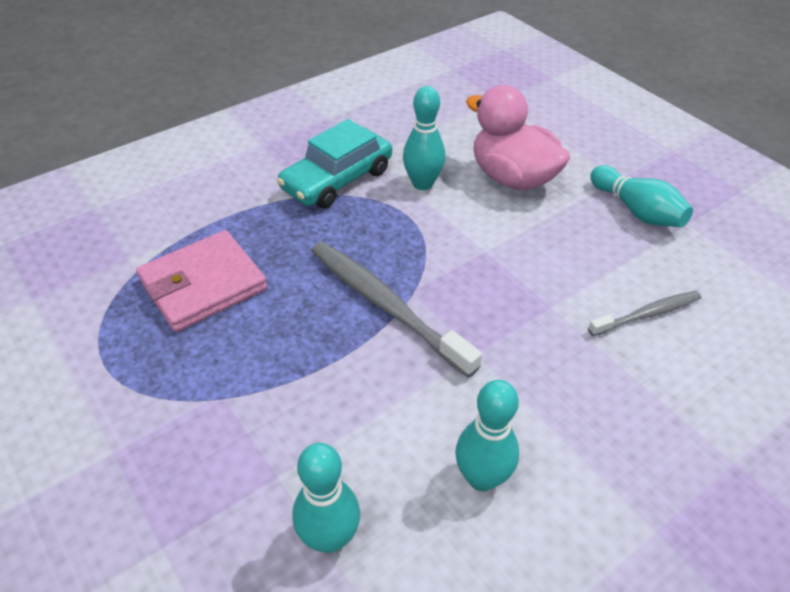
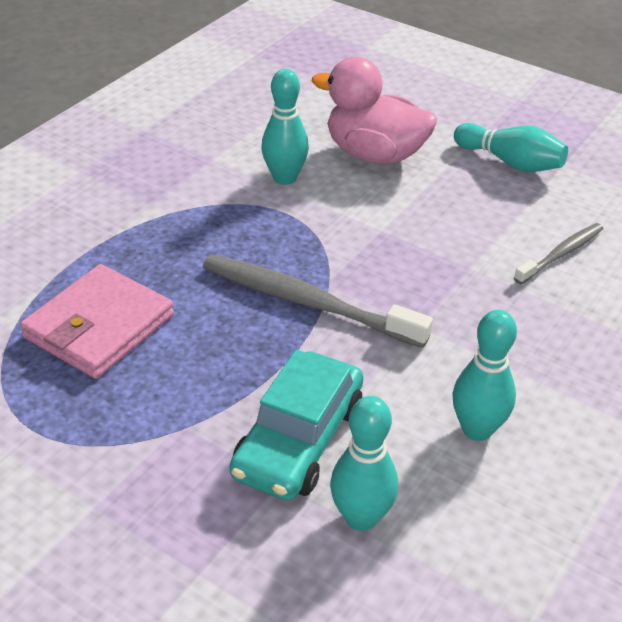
camera: 20 degrees left, 5 degrees down
turquoise car [277,119,392,208] -> turquoise car moved to [230,350,364,501]

